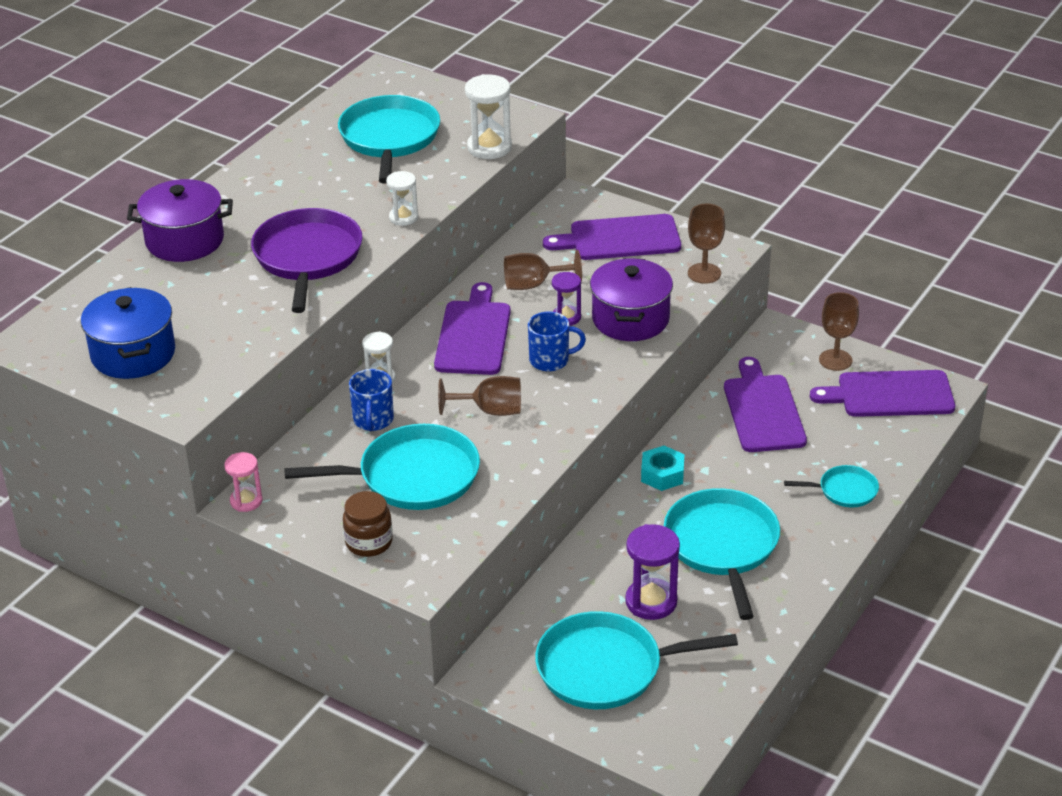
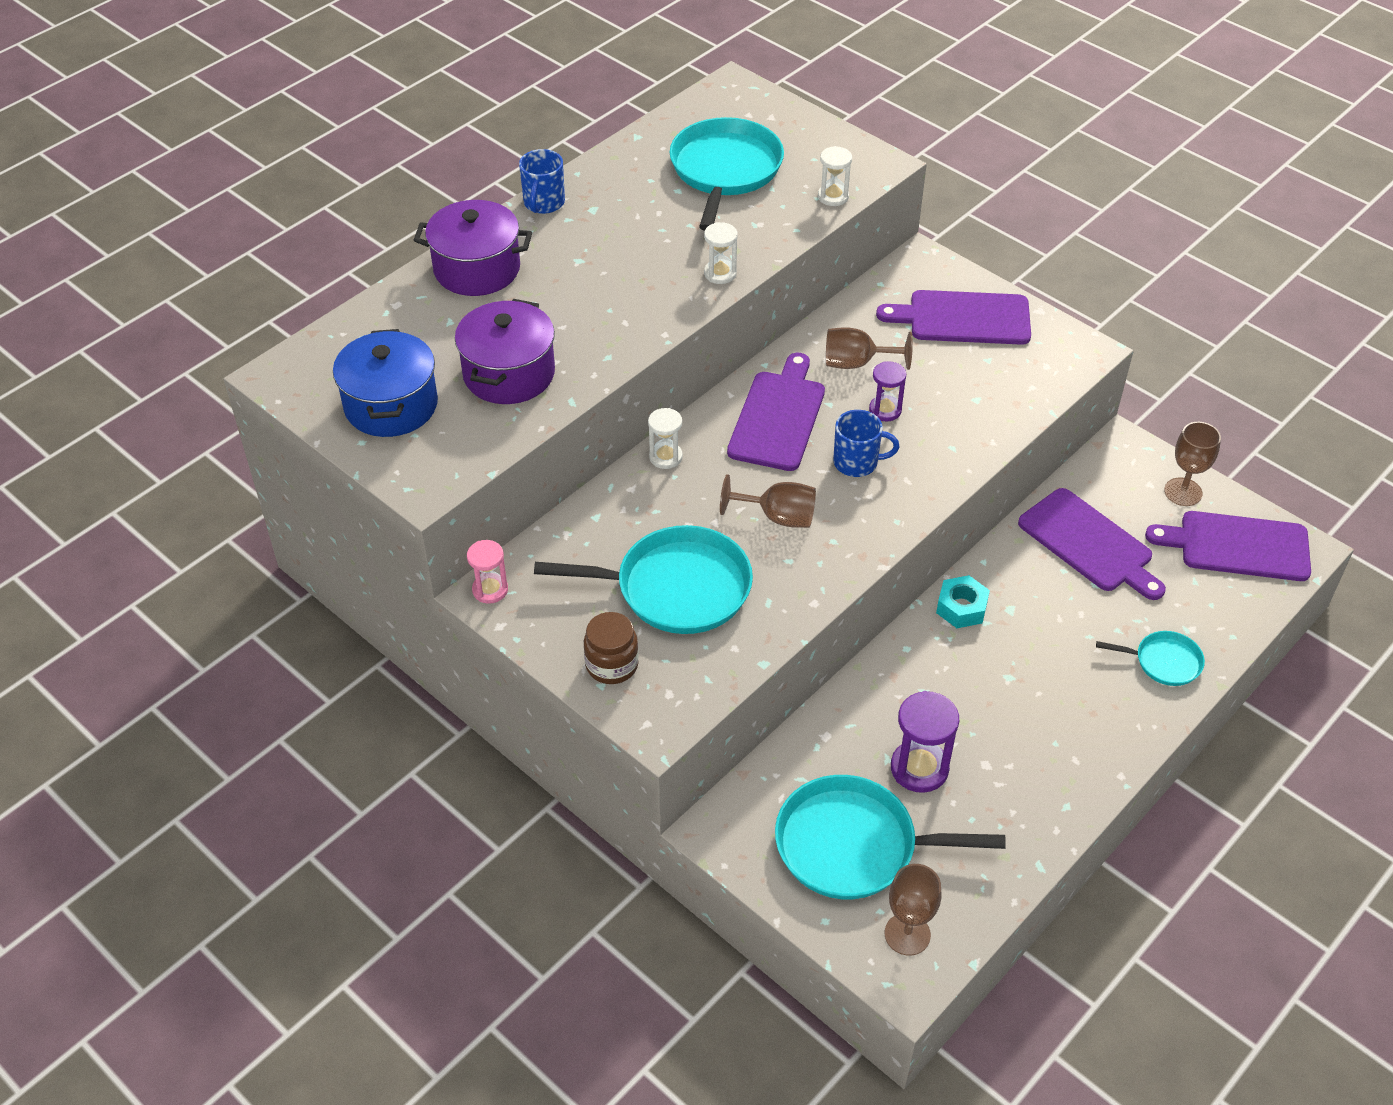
camera: 10 degrees right, 10 degrees up
purple pan [251,208,362,313] -> none
blue mug [349,369,394,431] -> blue mug moved to [519,149,565,214]
white hourglass [465,74,512,159] -> white hourglass [818,146,852,206], size x0.62
purple pot [590,258,673,341] -> purple pot moved to [455,299,555,404]
turquoise pan [664,488,780,620] -> none
brown goblet [688,204,725,284] -> brown goblet moved to [885,864,942,956]
purple cutting board [724,357,807,452] -> purple cutting board turned 135 degrees clockwise [1018,488,1166,600]

